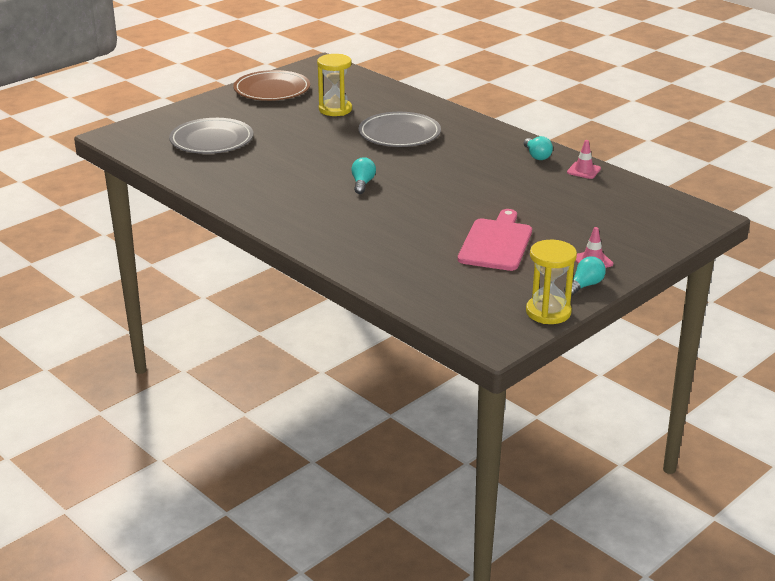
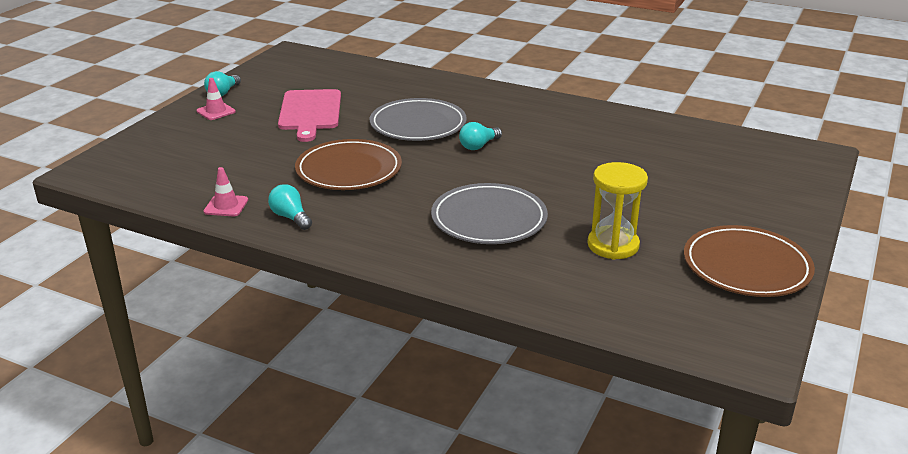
camera: 160 degrees right, 0 degrees up
grey plate [169,118,253,154] -> grey plate moved to [370,98,467,141]
turquoise light bulb [351,157,376,194] -> turquoise light bulb turned 60 degrees clockwise [459,122,502,150]
yellow hourglass [526,240,577,324] -> none
none -> brown plate [295,139,402,190]

